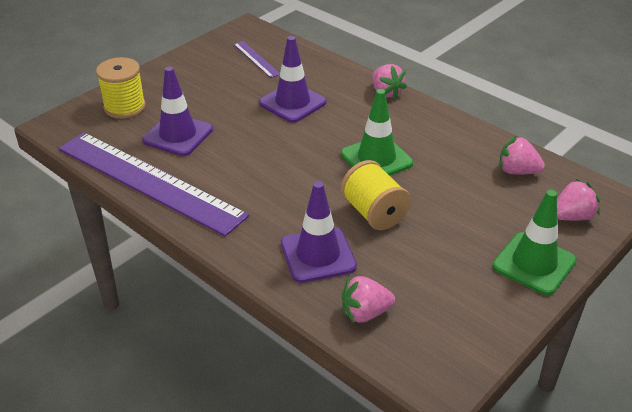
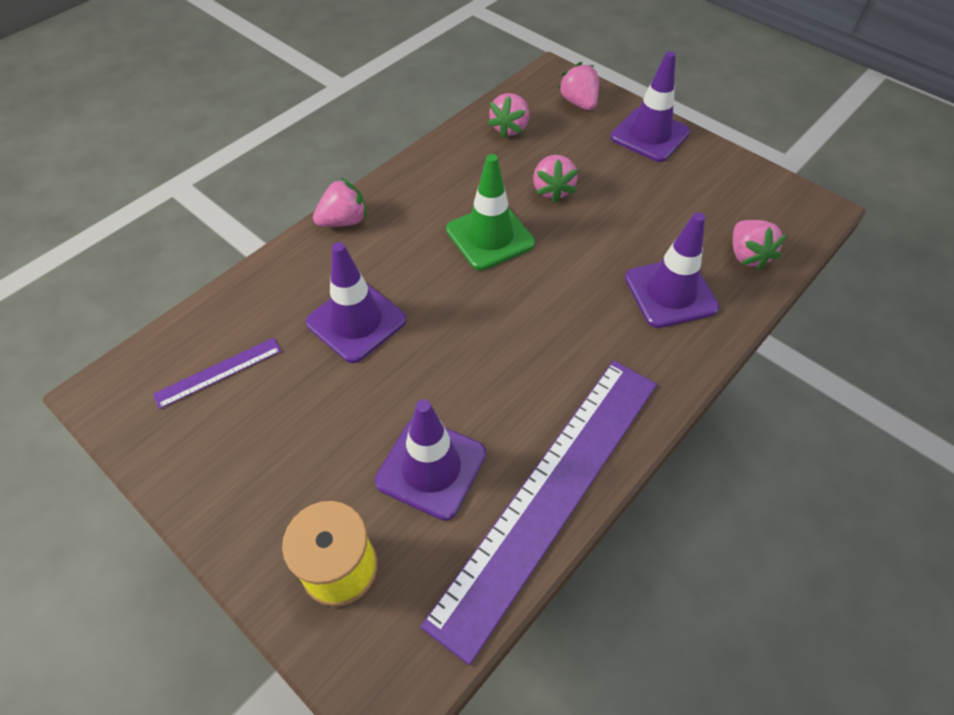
camera: 90 degrees left, 15 degrees up
yellow spool [341,160,411,230] -> none
green traffic cone [492,190,577,295] -> purple traffic cone [610,51,690,162]
none -> pink strawberry [533,155,578,203]

